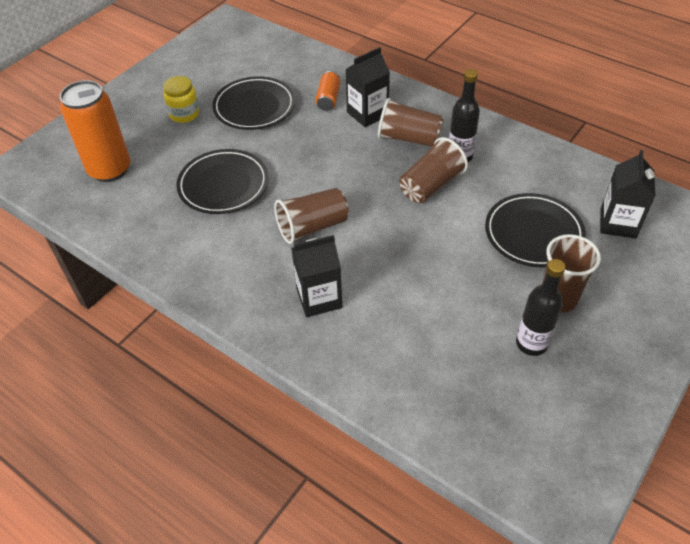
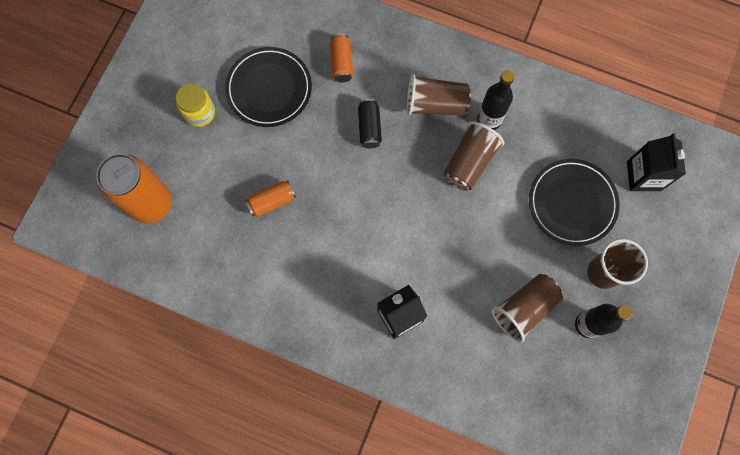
camera: 15 degrees left, 25 degrees up
black plate [176,149,268,214] -> orange can [245,181,296,217]
brown cup [274,188,349,244] -> brown cup moved to [491,274,563,342]
black carton [345,47,390,127] -> none
none -> black can [358,99,382,148]

